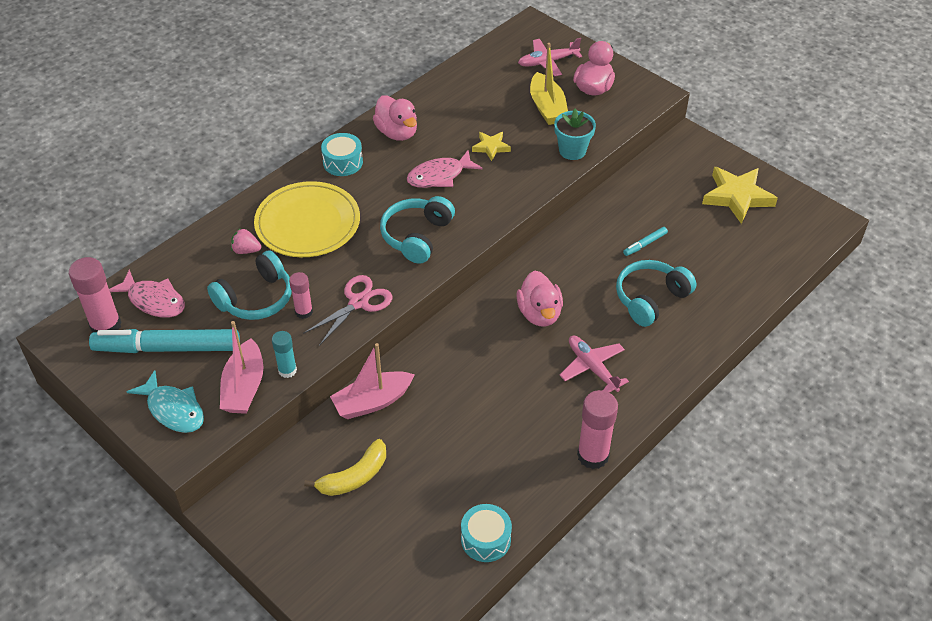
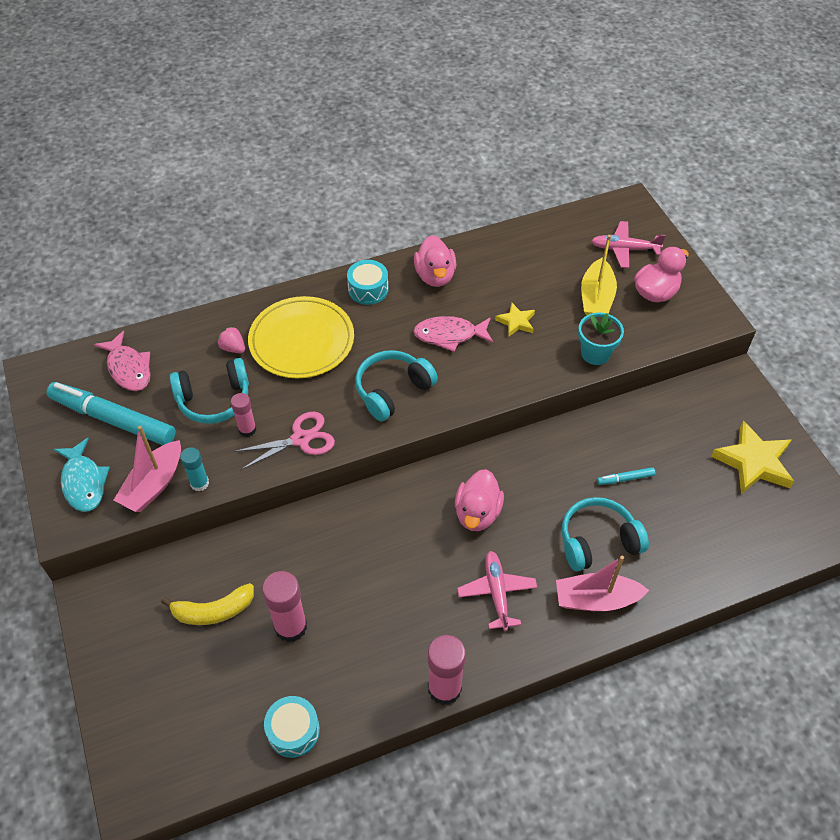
camera: 25 degrees right, 5 degrees up
pink glue stick [69,257,121,333] -> pink glue stick moved to [262,571,307,642]
pink boat [330,343,415,419] -> pink boat moved to [556,556,649,611]

